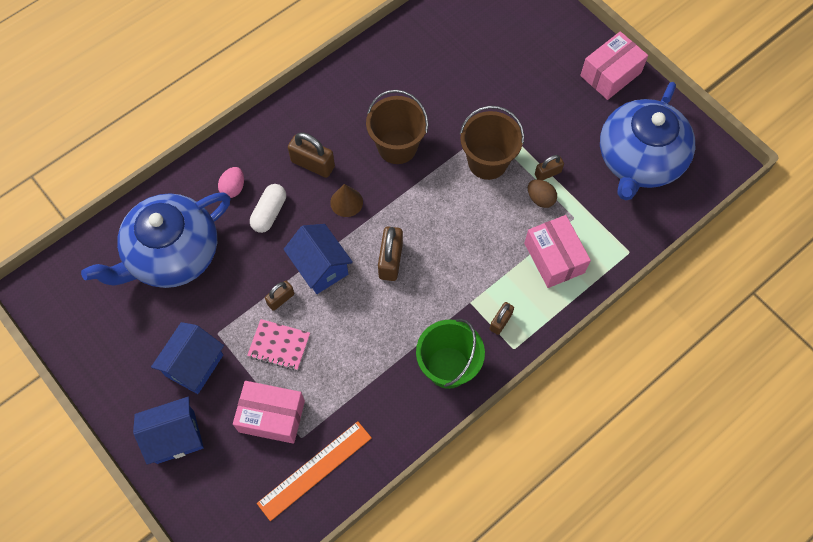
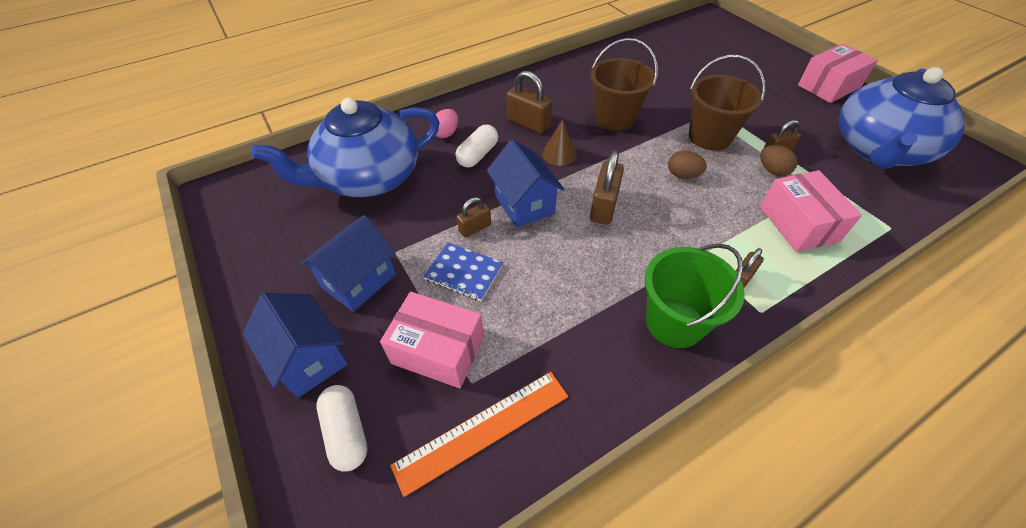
camera: 10 degrees right, 15 degrees down
blue house [133,397,204,464] -> blue house turned 60 degrees clockwise [243,293,348,398]
pink notebook [247,319,310,370] -> blue notebook [423,242,503,301]
none -> white capsule [316,385,368,471]
none -> brown egg [668,150,707,179]

